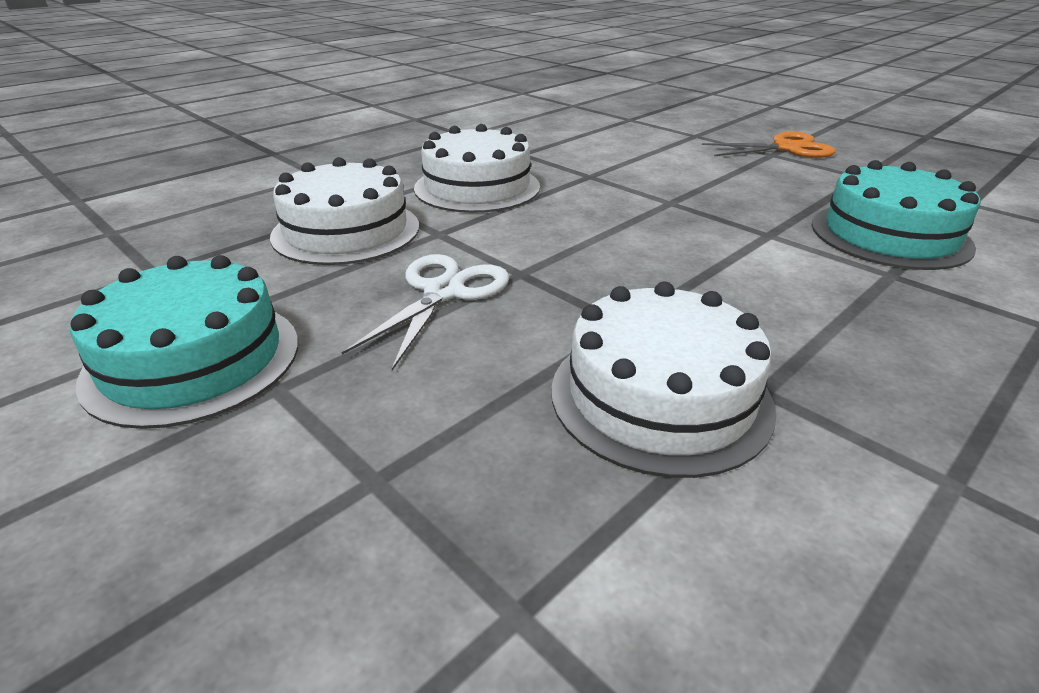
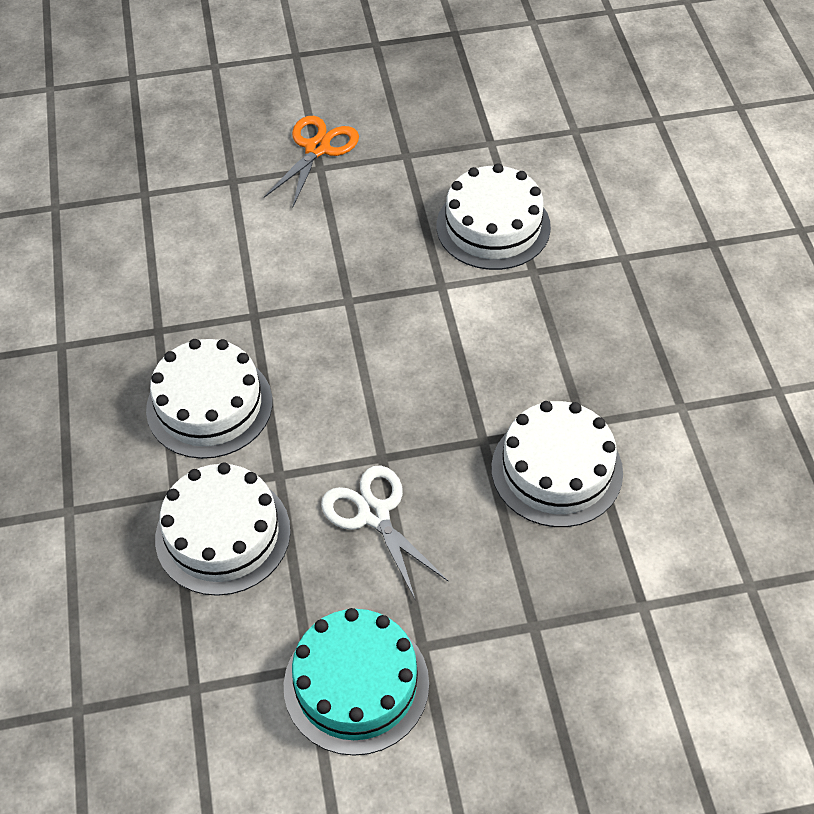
camera: 55 degrees left, 20 degrees up
turquoise cake [812,160,980,270] -> white cake [437,164,551,270]

